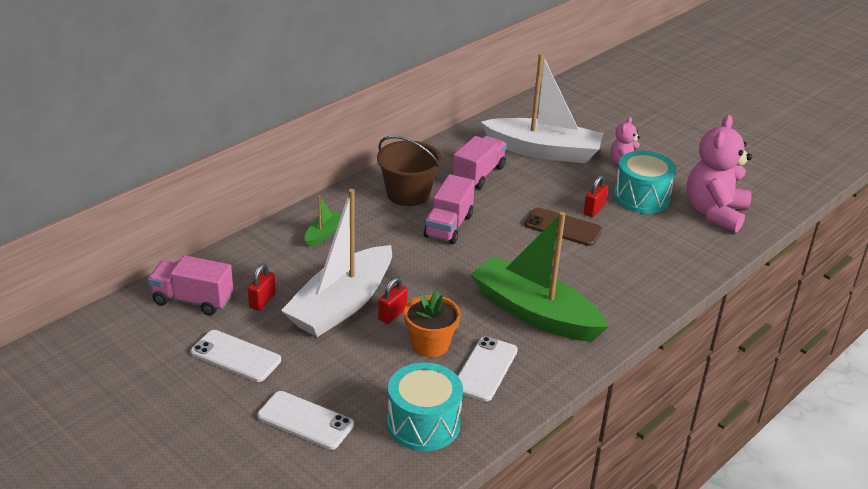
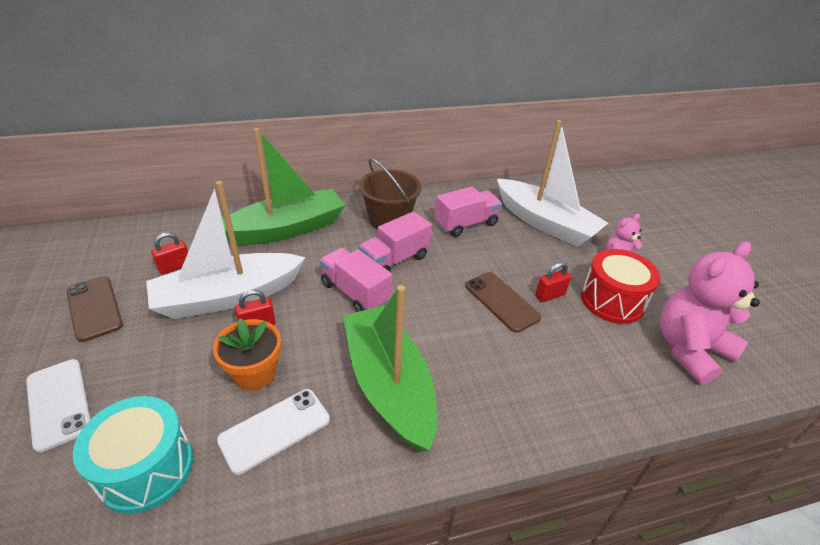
camera: 30 degrees right, 5 degrees up
pink truck [148,255,233,315] -> pink truck moved to [320,248,392,312]
white phone [191,330,281,382] -> brown phone [66,276,123,342]
green boat [304,195,341,247] -> green boat [222,128,346,245], size x2.39
turquoise drum [614,151,676,214] -> red drum [581,249,661,324]

